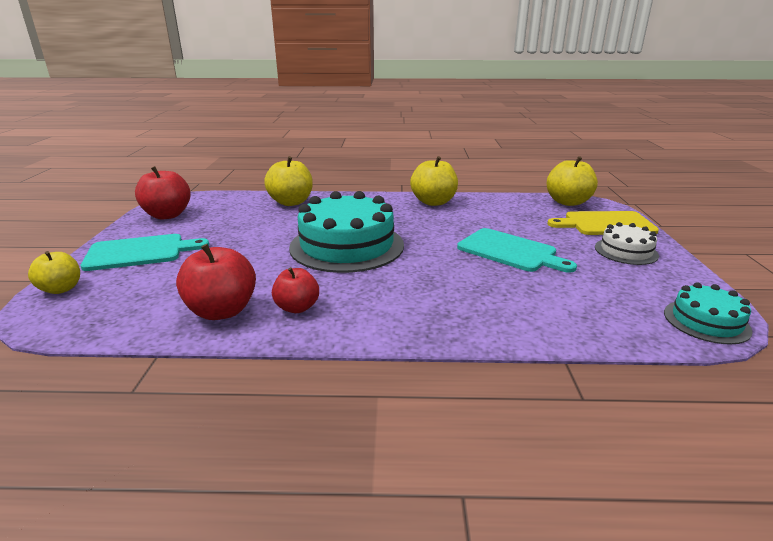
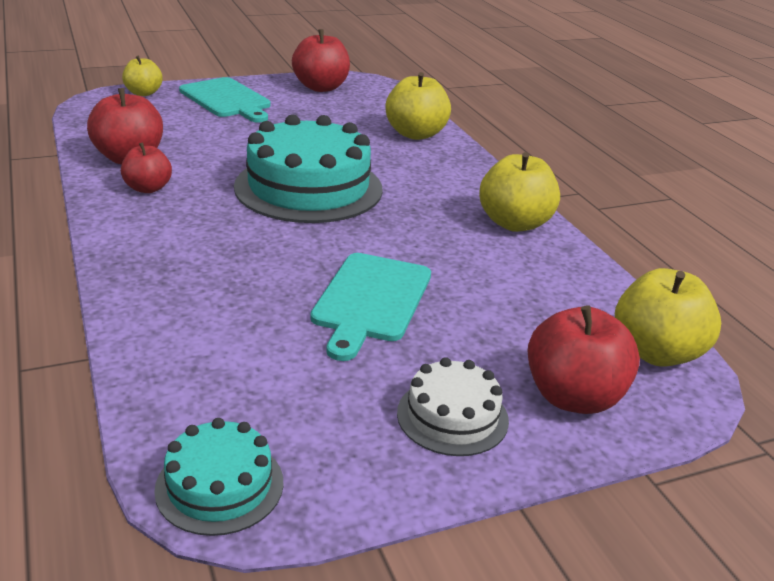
camera: 65 degrees right, 5 degrees up
yellow cutting board [547,211,659,235] -> red apple [528,305,640,414]

